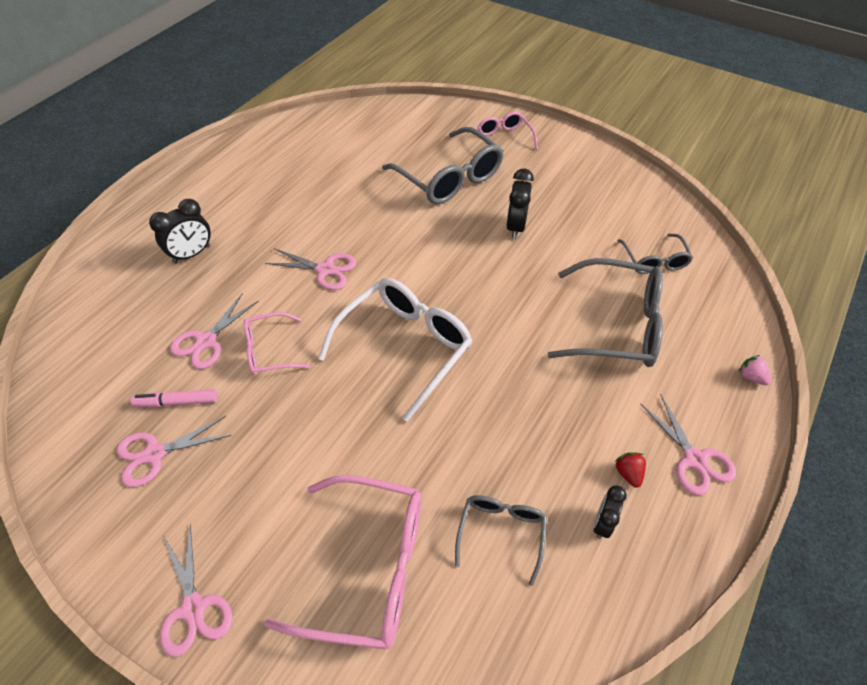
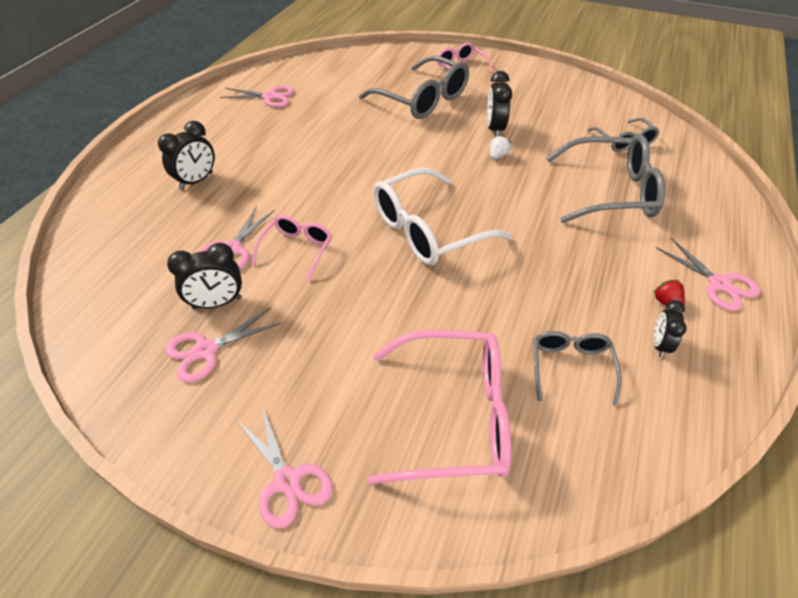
camera: 10 degrees left, 5 degrees down
pink marker [131,389,218,407] -> black clock [167,243,242,309]
pink glasses [244,312,310,375] -> pink glasses turned 135 degrees clockwise [252,215,332,281]
pink scissors [265,248,356,290] -> pink scissors moved to [220,85,295,107]
white glasses [318,278,472,422] -> white glasses turned 150 degrees counterclockwise [373,168,512,265]
pink strawberry [739,355,771,385] -> none
none -> white strawberry [490,135,511,159]

